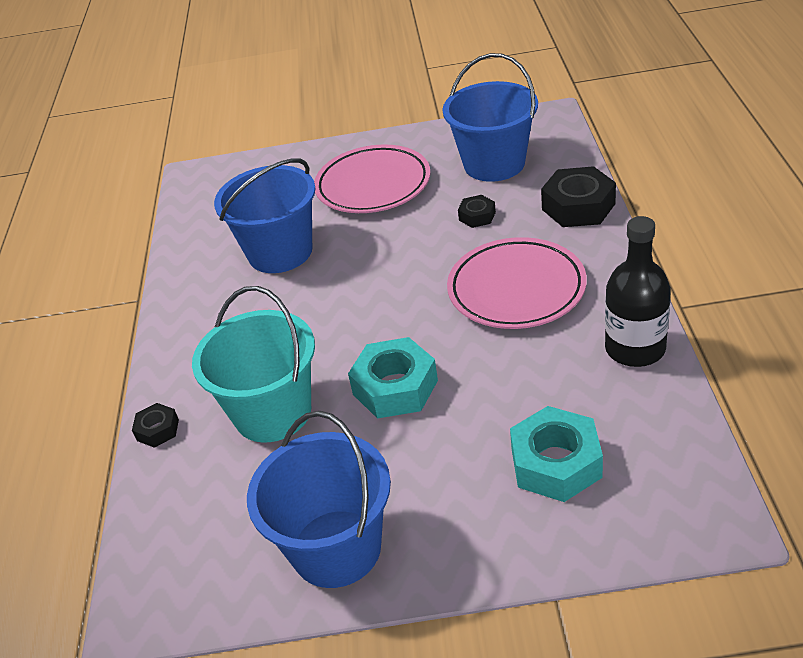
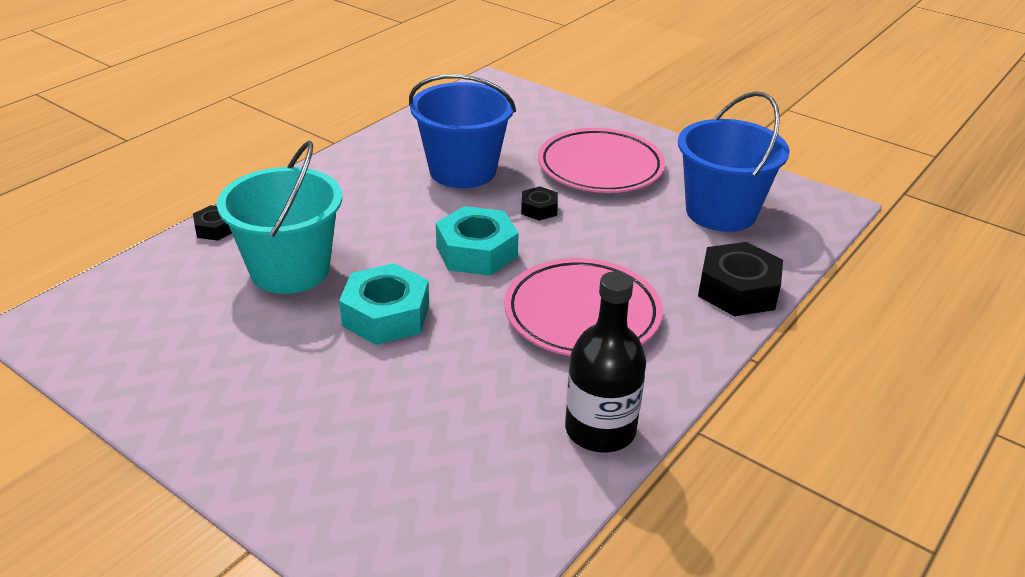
camera: 35 degrees right, 5 degrees down
blue bucket [247,411,391,588] -> none
black nut [458,195,496,228] -> black nut moved to [521,187,558,221]
turquoise nut [510,406,603,502] -> turquoise nut moved to [436,206,519,276]

